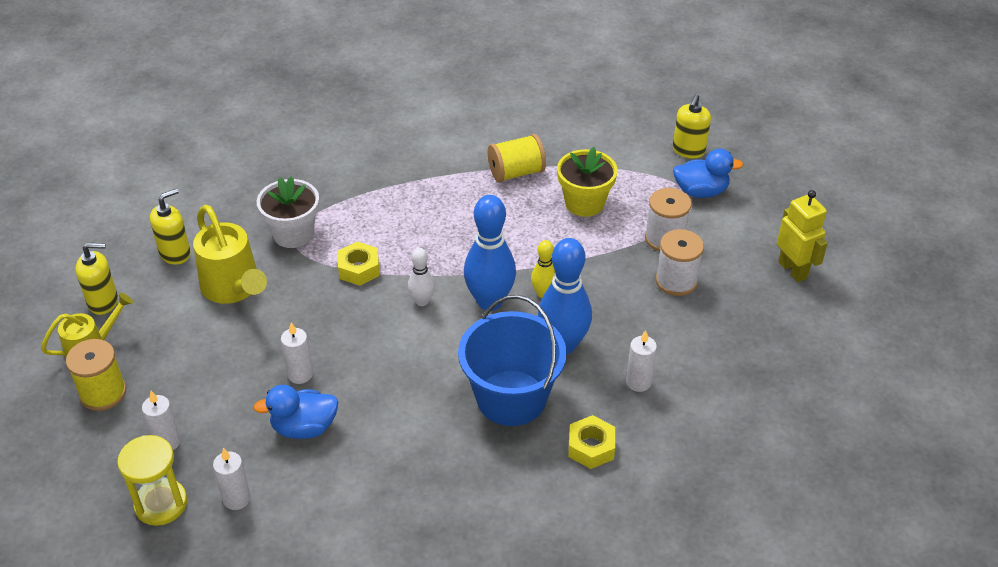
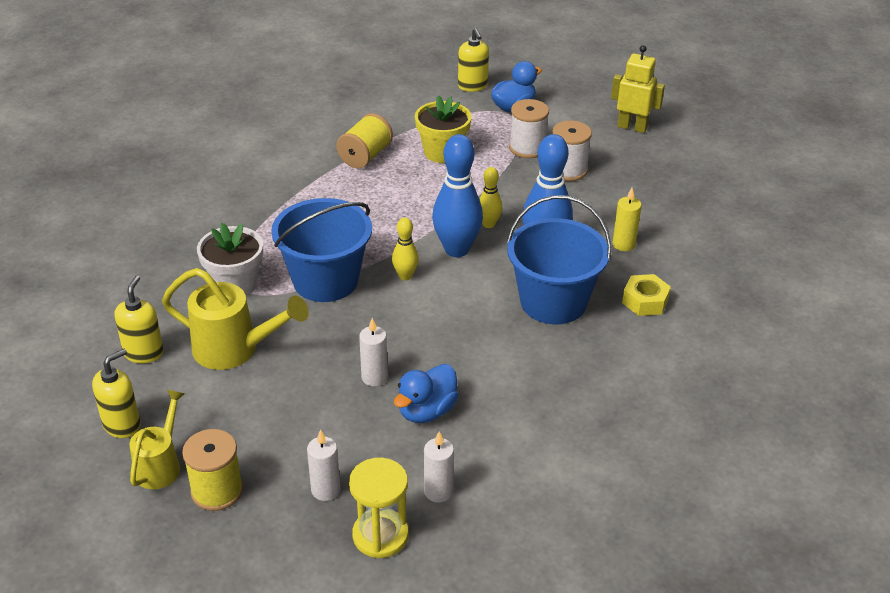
camera: 40 degrees left, 5 degrees down
yellow nut [338,241,380,286] -> blue bucket [271,198,372,302]
white bowling pin [408,248,435,306] -> yellow bowling pin [392,217,419,280]
white candle [626,330,657,392] -> yellow candle [613,188,642,251]

